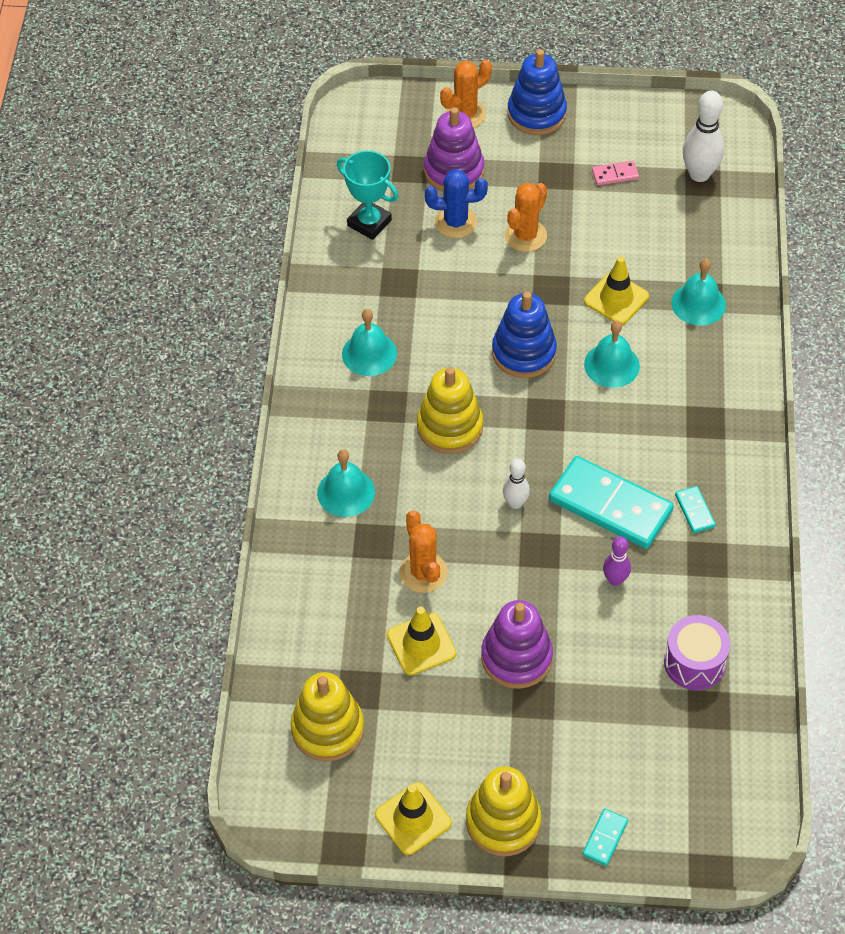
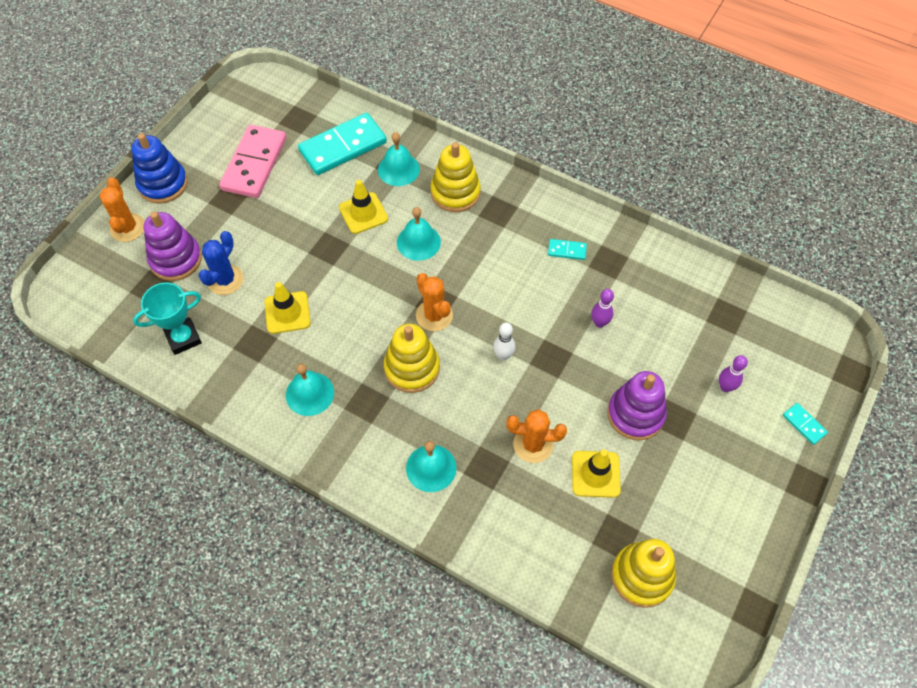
camera: 65 degrees left, 5 degrees up
yellow traffic cone [375,782,452,855] -> yellow traffic cone moved to [265,282,311,334]
yellow stacking toy [466,766,542,856] -> yellow stacking toy moved to [430,142,481,212]
blue stacking toy [492,291,557,378] -> none
orange cactus [504,183,547,252] -> orange cactus moved to [416,273,453,331]
turquoise domino [549,456,674,549] -> turquoise domino moved to [298,113,387,175]
pink domino [592,161,639,185] -> pink domino [219,125,286,198], size x2.31
purple drum [664,615,730,690] -> none
white bowling pin [683,90,724,182] -> none
none -> purple bowling pin [719,355,748,392]

